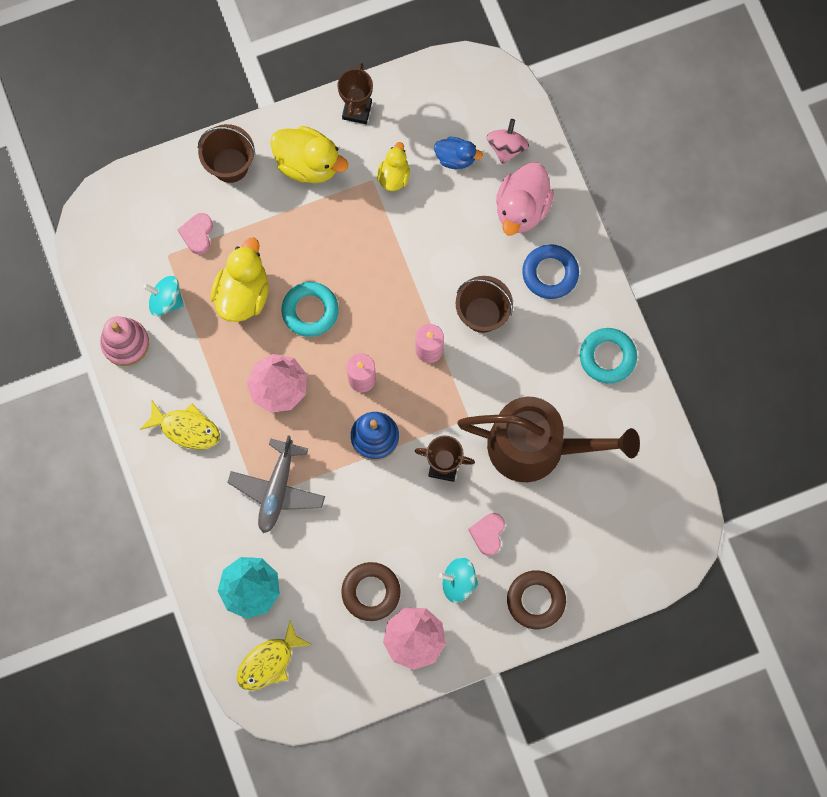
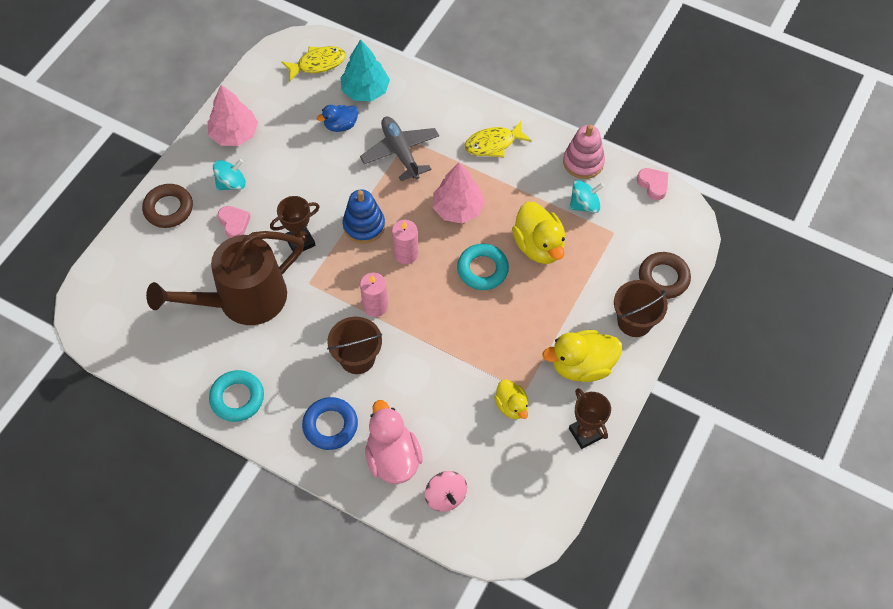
camera: 140 degrees right, 15 degrees down
pink heart [177,213,213,255] -> pink heart moved to [637,168,668,200]
yellow fish [237,620,312,691] -> yellow fish turned 60 degrees clockwise [281,46,346,82]
brown ring [341,562,401,621] -> brown ring moved to [639,252,691,299]
blue duck [434,137,483,169] -> blue duck moved to [317,105,359,132]

